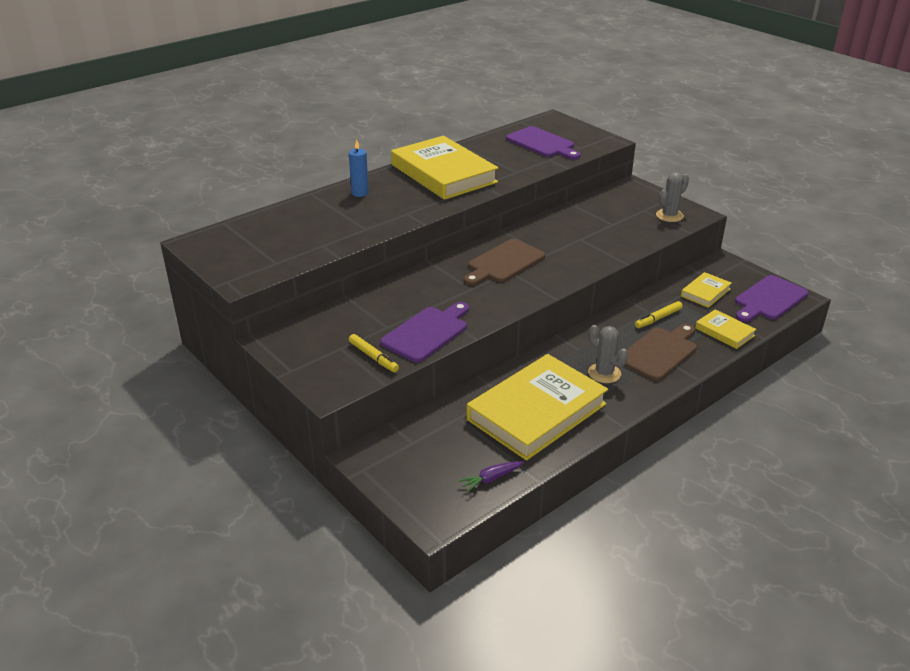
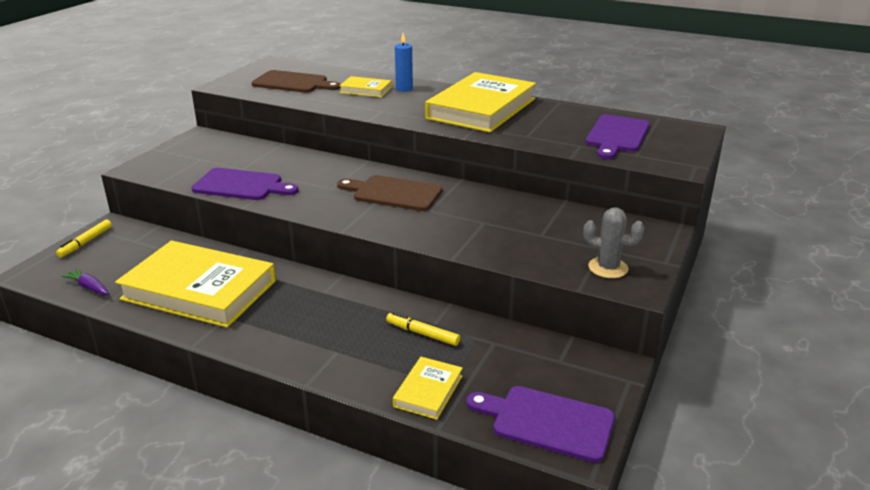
camera: 65 degrees right, 5 degrees down
yellow marker [349,334,399,372] -> yellow marker moved to [56,220,112,258]
grey cactus [588,325,628,383] -> none
brown cutting board [624,324,697,381] -> brown cutting board moved to [252,70,341,93]
yellow book [681,272,732,308] -> yellow book moved to [339,76,392,97]

